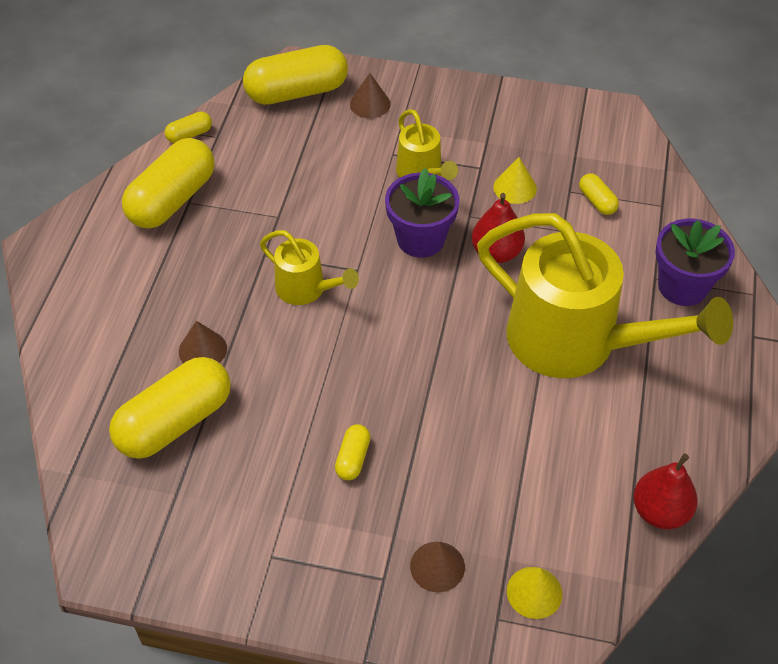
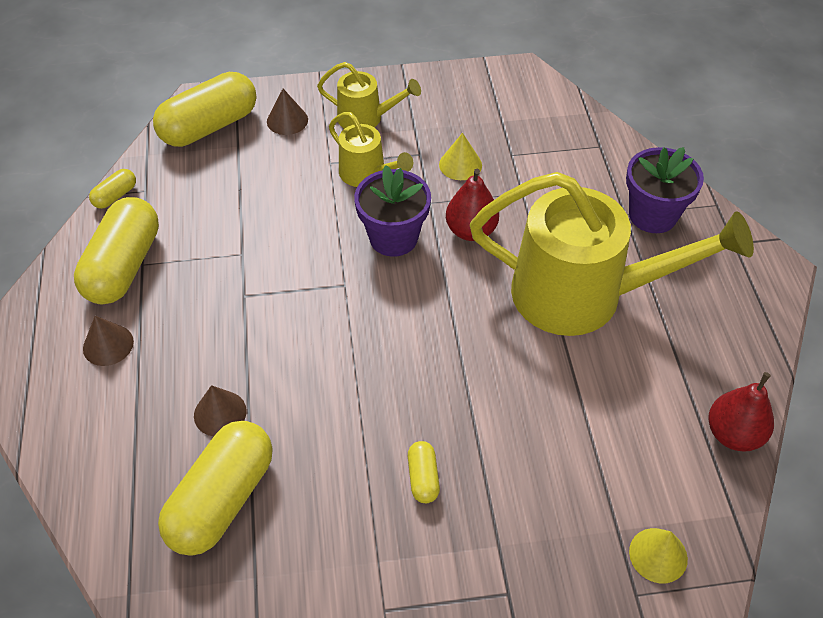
camera: 20 degrees left, 0 degrees up
yellow watering can [260,230,359,305] -> yellow watering can moved to [317,62,421,129]
brown cone [410,542,465,592] -> brown cone moved to [83,316,134,366]
yellow capsule [579,173,619,215] -> none

